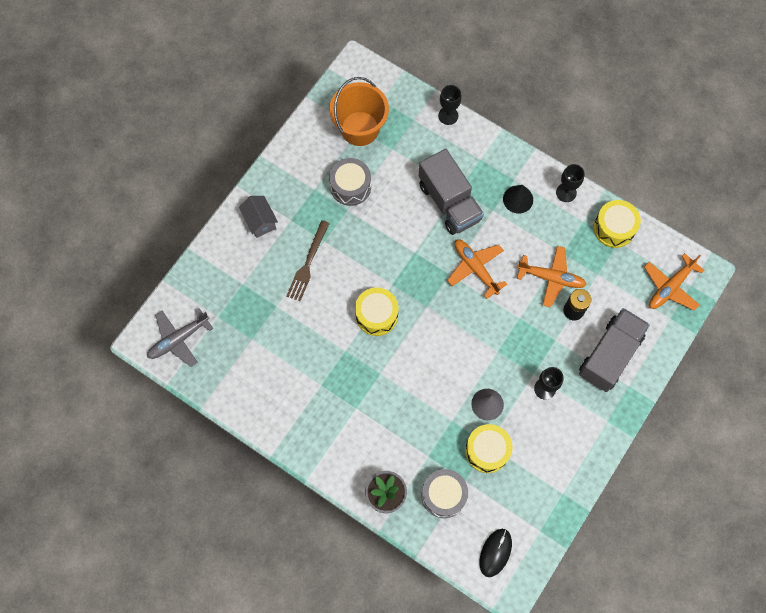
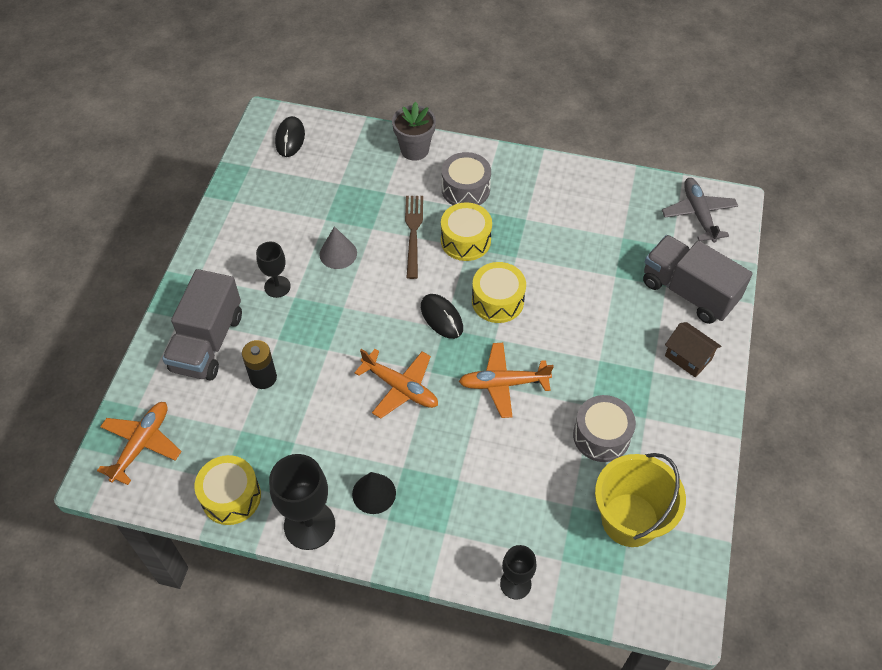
camera: 160 degrees right, 15 degrees down
grey plane [147,308,213,367] -> grey plane turned 45 degrees counterclockwise [662,178,738,243]
grey house [239,196,278,238] -> brown house [665,322,721,378]
brown fork [286,220,330,301] -> brown fork moved to [405,196,423,279]
orange bucket [329,77,389,146] -> yellow bucket [595,453,686,547]
grey truck [419,149,484,235] -> grey truck moved to [643,235,753,324]
grey drum [421,469,468,518] -> grey drum moved to [442,152,491,205]
yellow drum [465,424,513,473] -> yellow drum moved to [441,203,492,261]
orange plane [517,246,587,307] -> orange plane moved to [459,343,554,418]
black goblet [556,164,584,202] -> black goblet [269,454,335,550], size x1.69
none -> black mouse [421,294,463,339]

